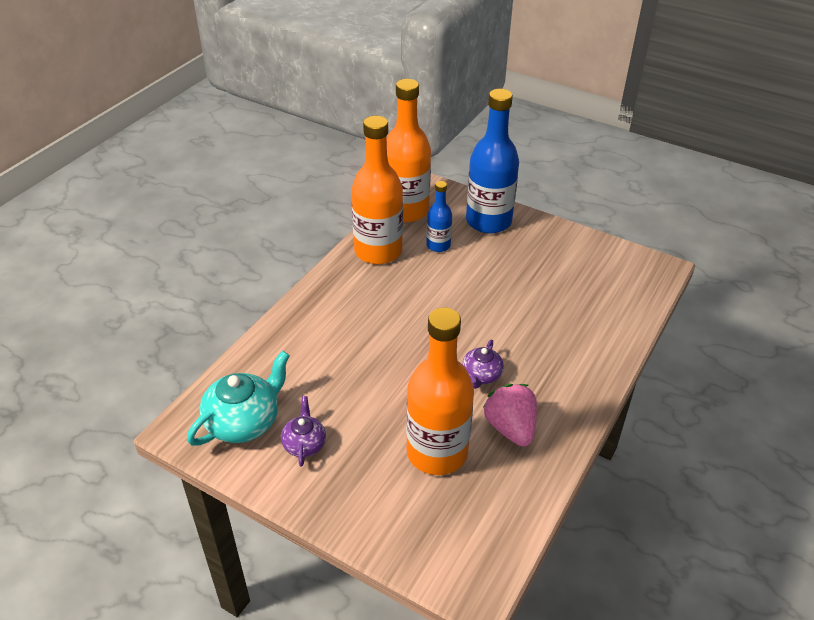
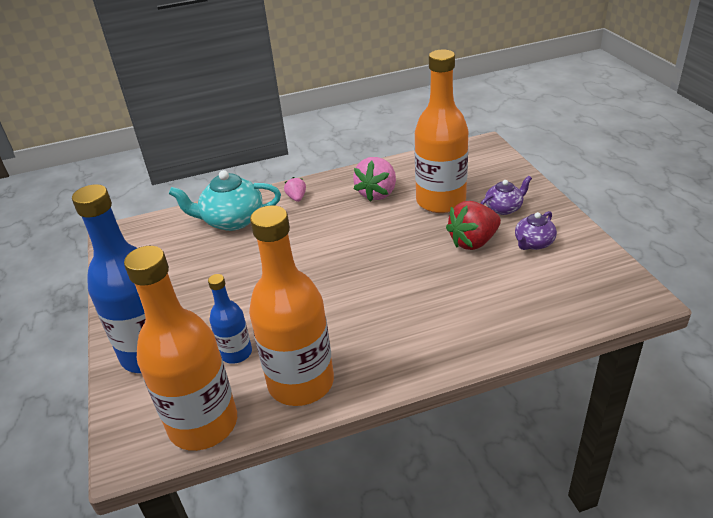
camera: 135 degrees left, 5 degrees down
turquoise teapot [187,351,290,446] -> turquoise teapot moved to [169,170,281,231]
purple teapot [462,340,504,389] -> purple teapot moved to [480,176,532,215]
none -> pink strawberry [284,177,306,202]
none -> red strawberry [446,201,501,250]

